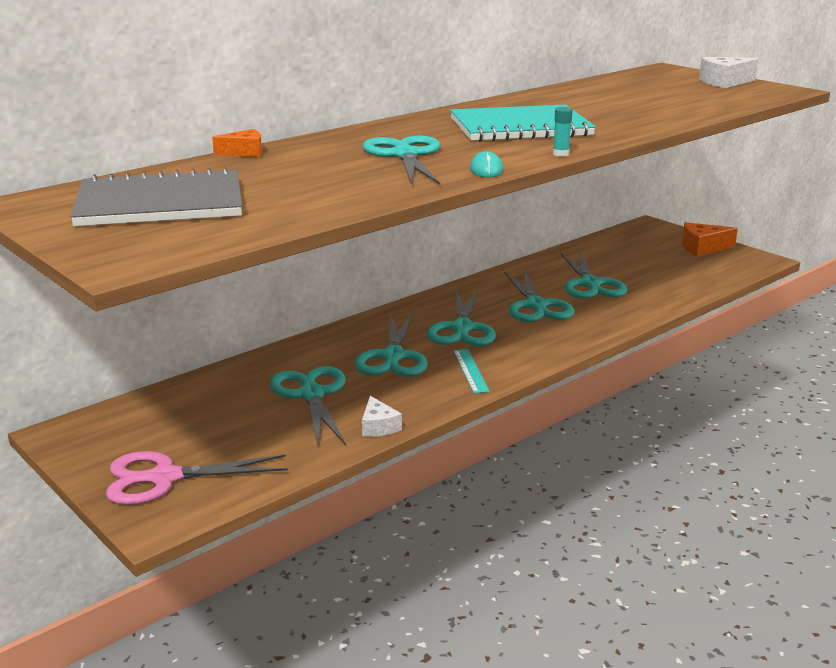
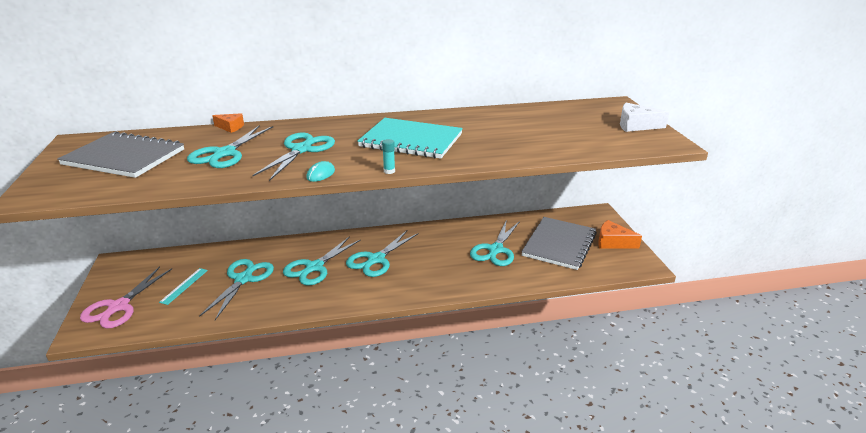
camera: 30 degrees right, 5 degrees up
pink scissors [106,451,288,505] -> pink scissors turned 90 degrees counterclockwise [80,266,172,329]
white cheese [362,396,402,437] -> none
turquoise ruler [453,349,490,393] -> turquoise ruler moved to [159,268,208,305]
turquoise scissors [504,269,575,322] -> turquoise scissors moved to [187,125,273,168]
none -> grey notebook [521,217,597,270]

